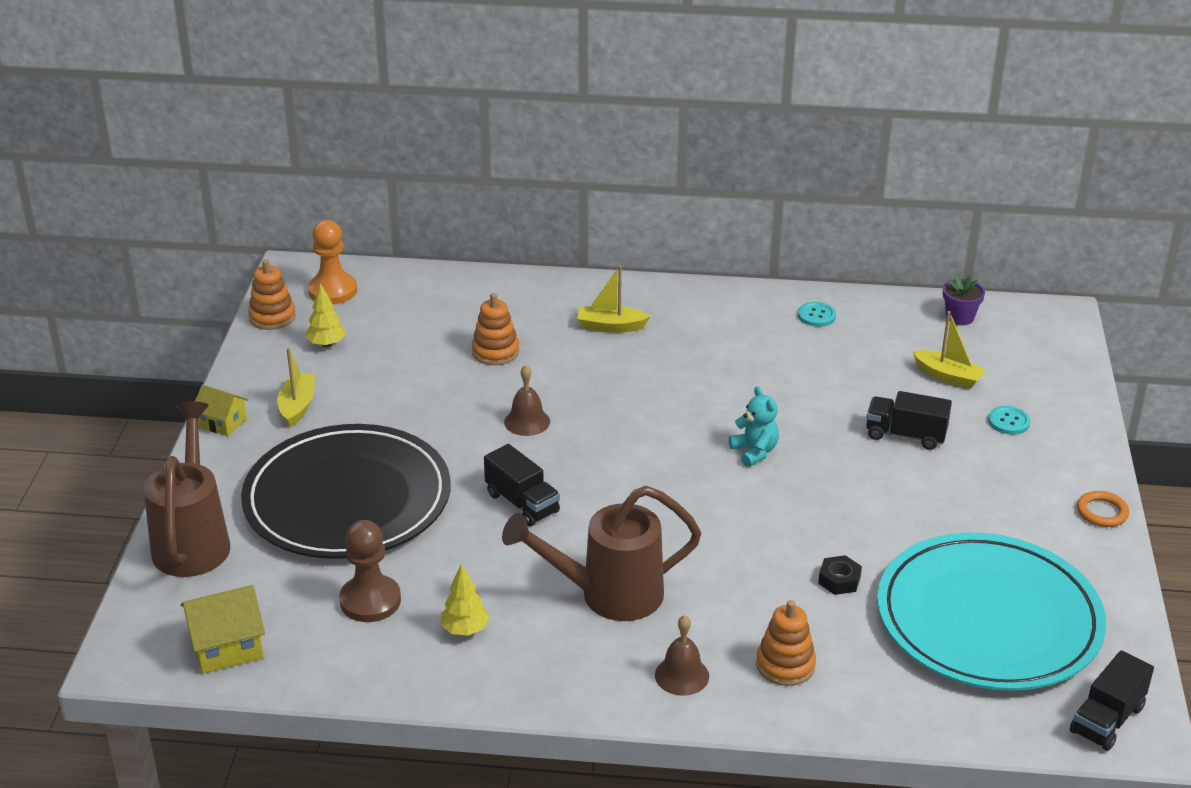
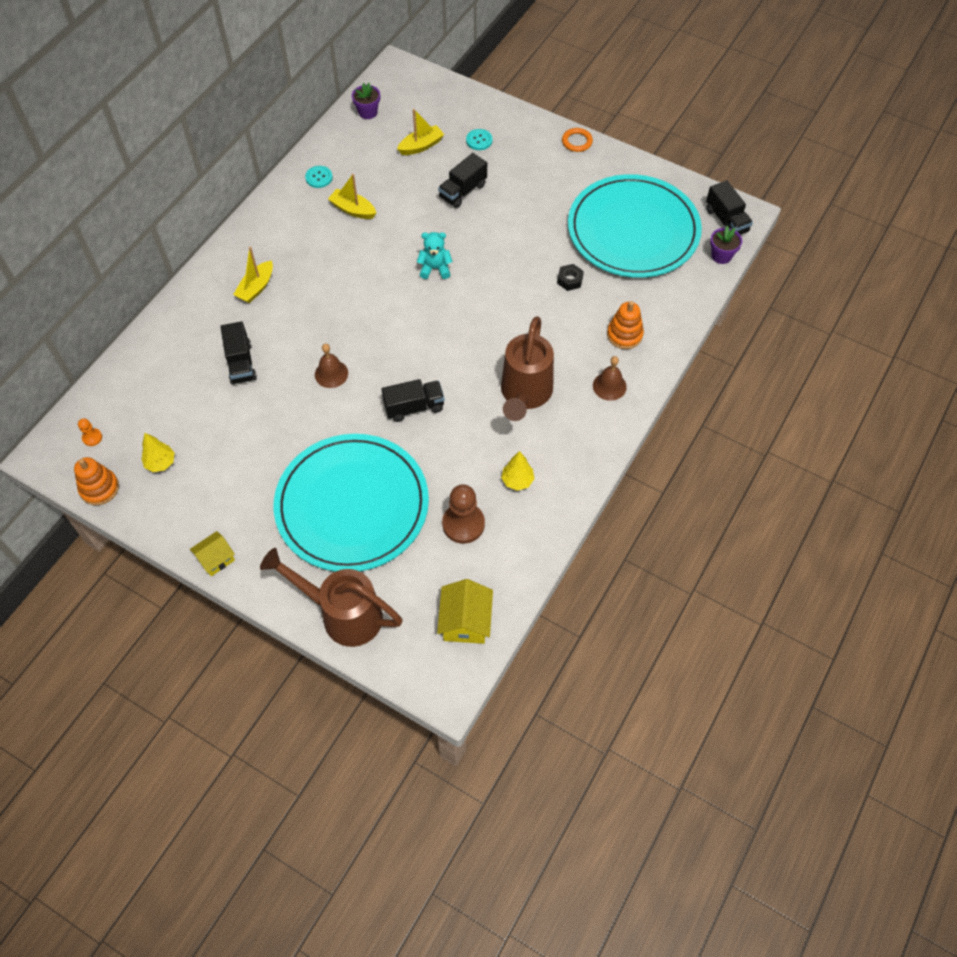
camera: 65 degrees left, 25 degrees up
black plate [241,424,451,559] -> turquoise plate [274,434,429,572]
yellow boat [277,348,315,427] -> yellow boat moved to [328,174,376,219]
orange pawn [308,220,357,304] -> orange pawn [78,418,102,446], size x0.48
orange stacking toy [472,293,519,365] -> black truck [220,321,257,385]
none -> purple flower pot [710,226,742,264]

